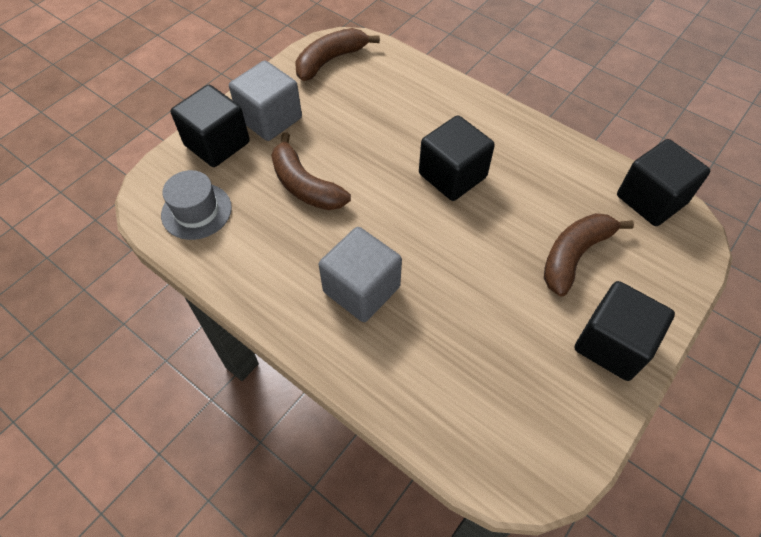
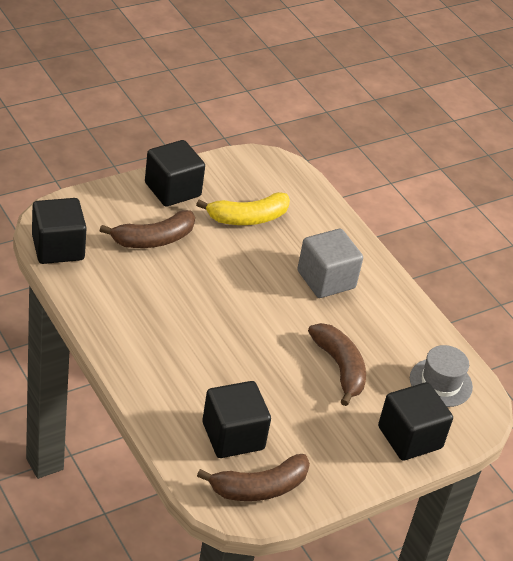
camera: 165 degrees left, 15 degrees down
grey cube [229,60,302,141] -> none
black cube [419,115,495,201] -> black cube moved to [202,381,271,458]
none -> yellow banana [196,192,290,225]

